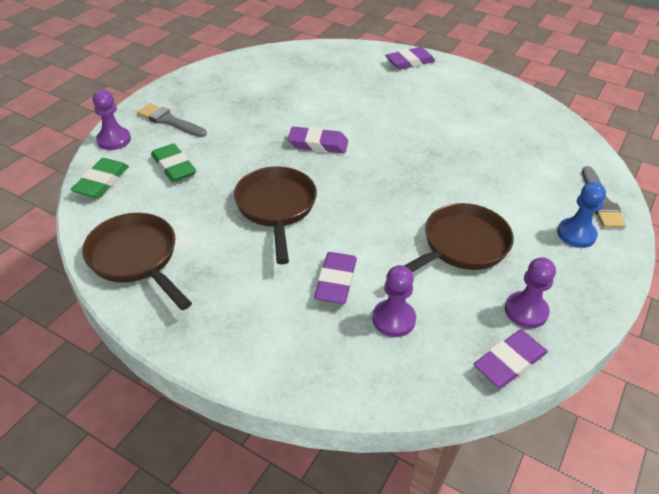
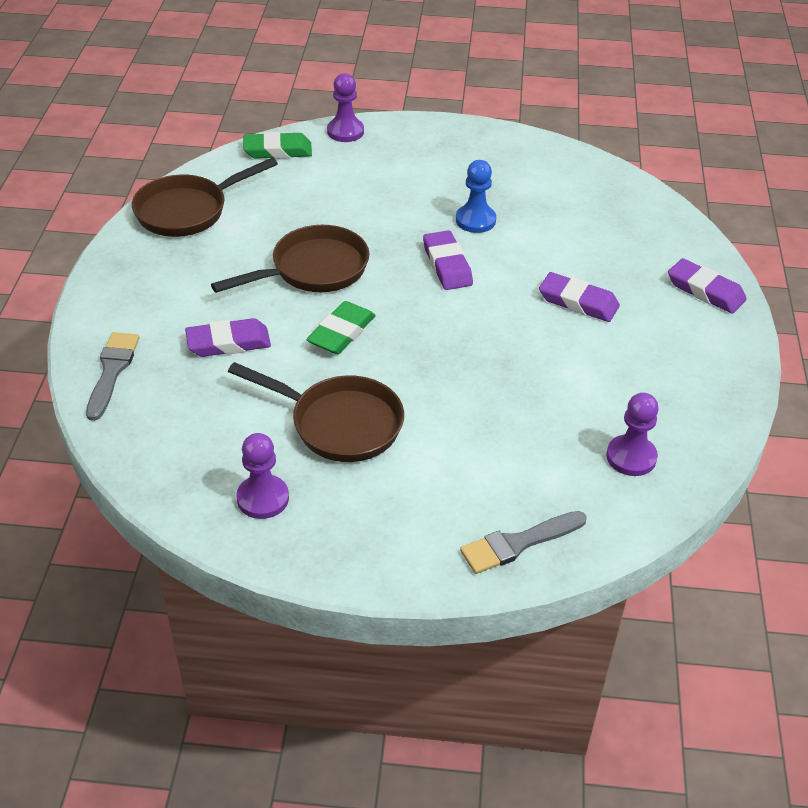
camera: 65 degrees right, 0 degrees up
brown pan [82,213,192,310] -> brown pan turned 150 degrees counterclockwise [132,157,278,237]
grey brush [137,103,207,137] -> grey brush moved to [86,332,139,421]
green eraser [151,143,196,182] -> green eraser moved to [306,301,376,354]
purple pawn [372,265,416,337] -> purple pawn moved to [607,393,659,476]
purple eraser [474,330,548,388] -> purple eraser moved to [539,272,620,322]
blue pawn [557,182,606,248] -> blue pawn moved to [456,160,496,233]

